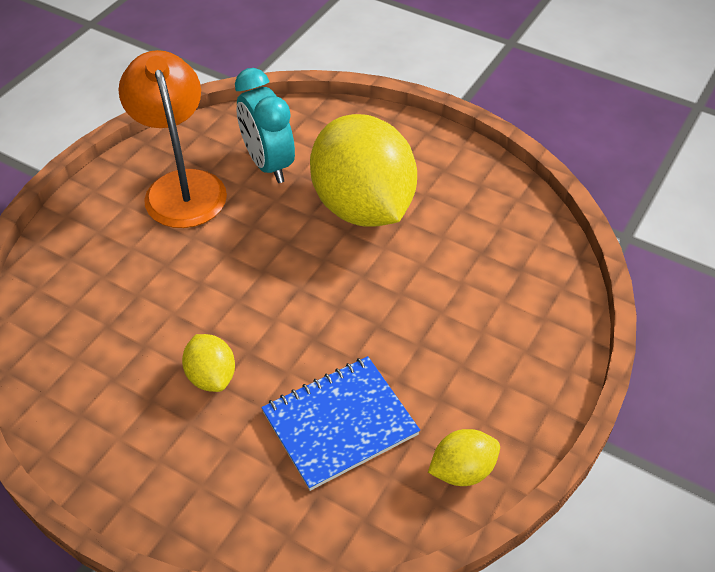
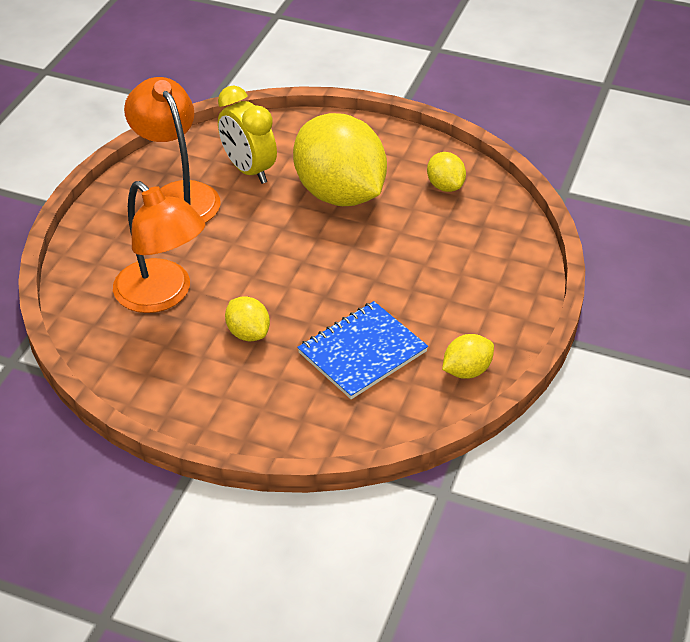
camera: 10 degrees left, 5 degrees down
turquoise clock [235,68,295,183] -> yellow clock [218,85,277,184]
none -> orange lamp [113,181,205,313]
none -> yellow lemon [427,152,466,192]

